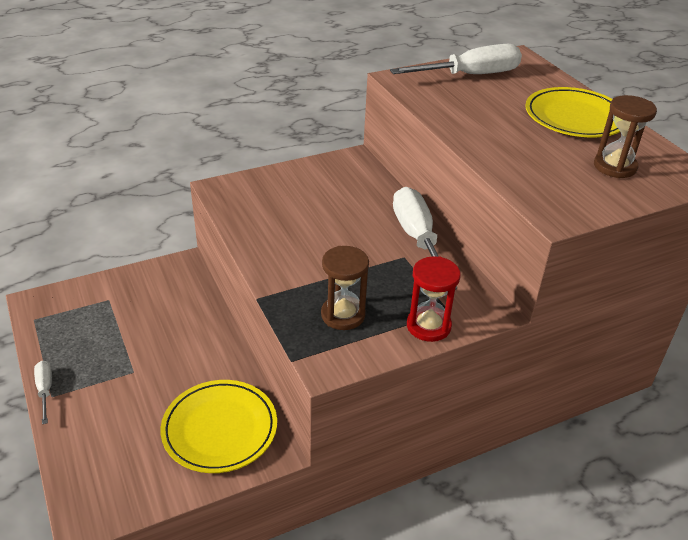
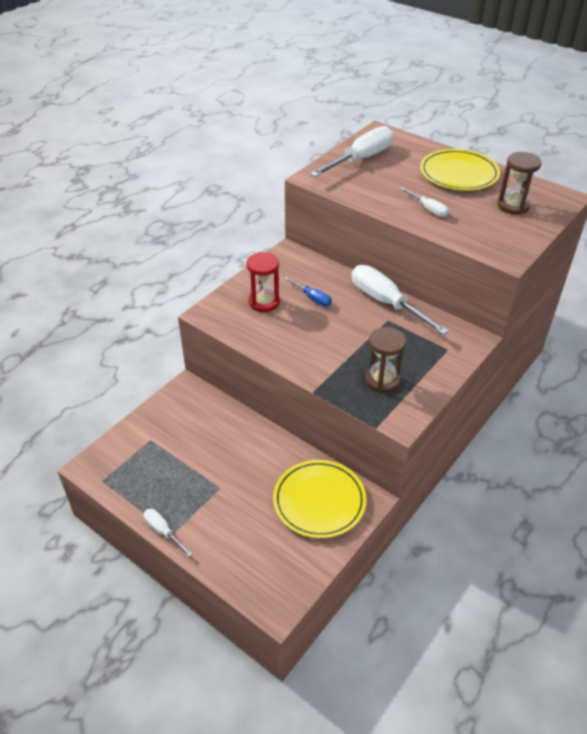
camera: 25 degrees left, 5 degrees up
red hourglass [407,256,461,342] -> red hourglass moved to [246,252,280,312]
none -> blue screwdriver [284,277,332,306]
none -> white screwdriver [400,187,449,217]

